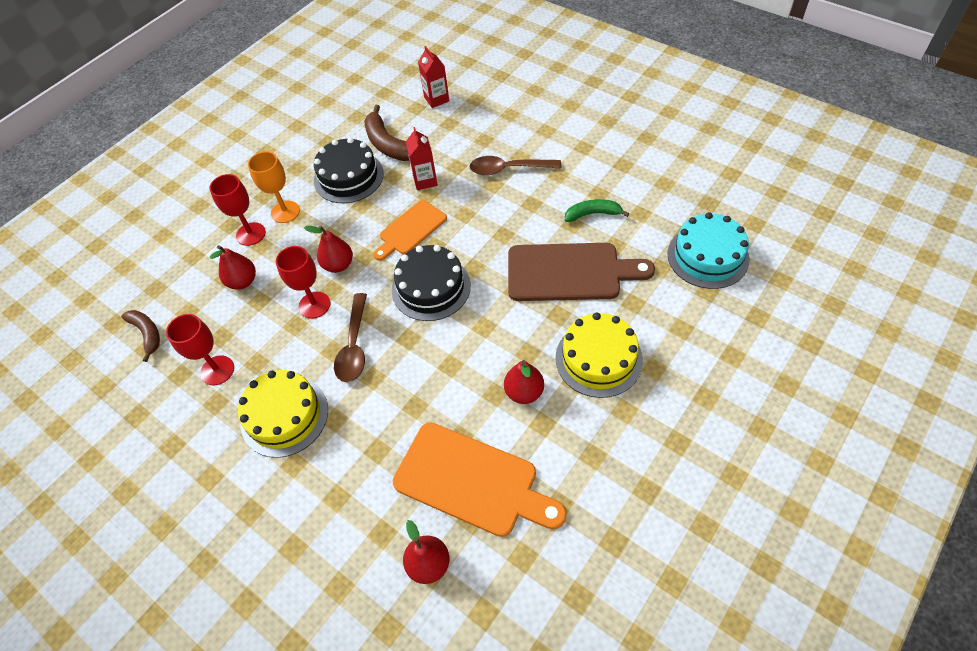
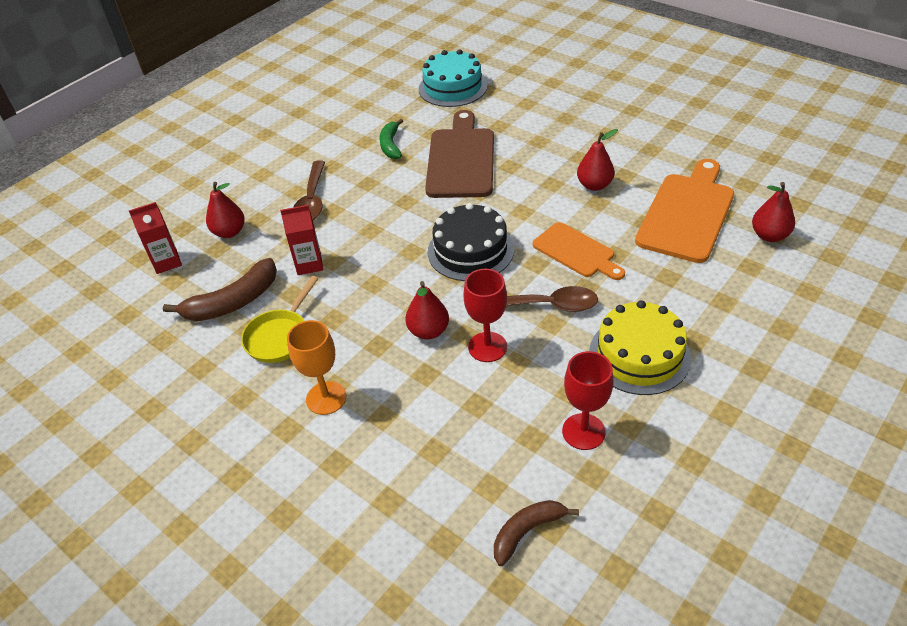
camera: 90 degrees left, 10 degrees down
red goblet [209,174,266,246] -> none
red pear [210,245,256,290] -> red pear moved to [206,182,245,238]
black cake [314,137,384,203] -> yellow pan [241,276,319,363]
orange cutting board [373,200,447,261] -> orange cutting board moved to [533,222,625,280]
yellow cake [555,312,643,398] -> none

